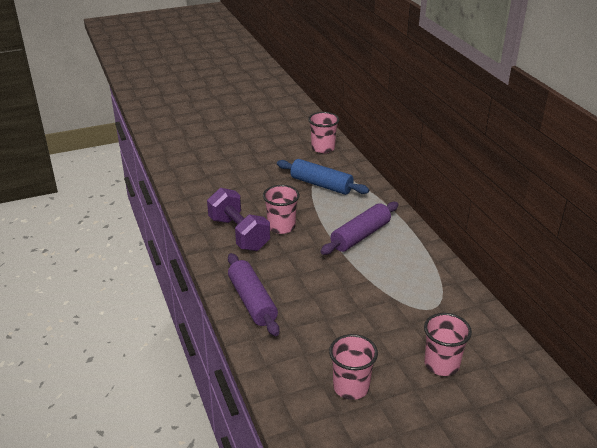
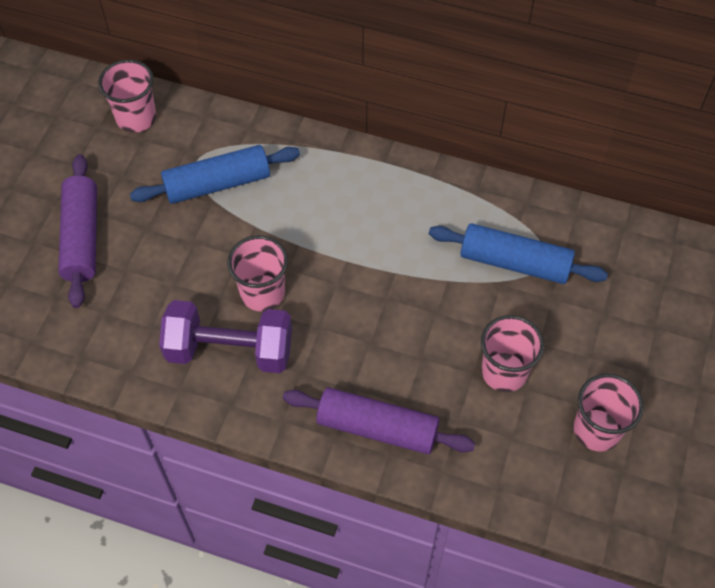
camera: 50 degrees left, 25 degrees up
purple rolling pin [320,202,399,255] -> purple rolling pin moved to [58,154,97,308]
pink cup [424,313,472,376] -> pink cup moved to [481,315,544,392]
none -> blue rolling pin [429,223,608,284]

